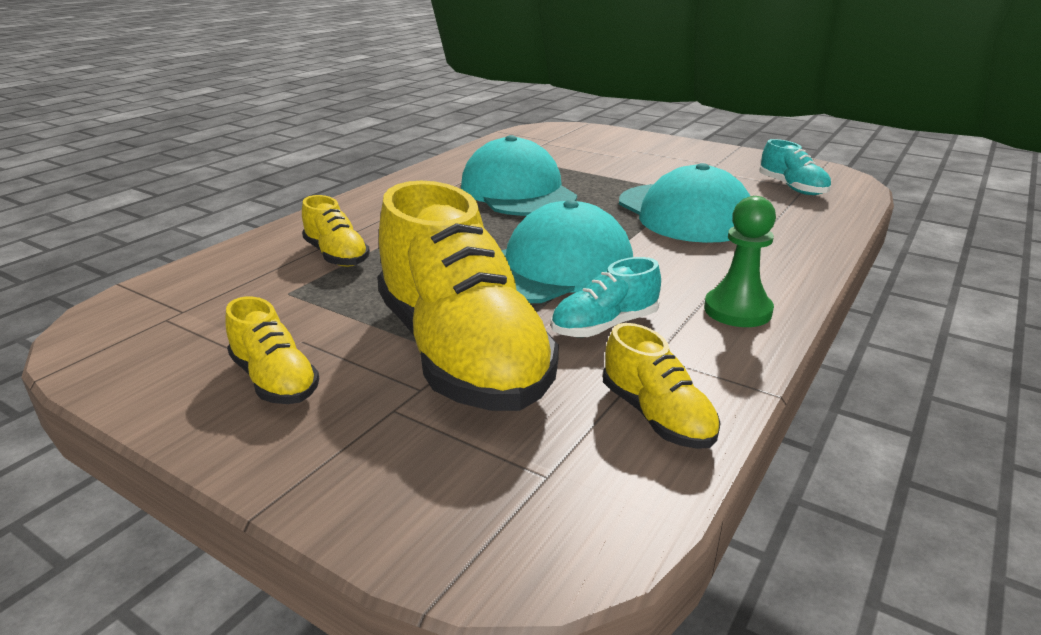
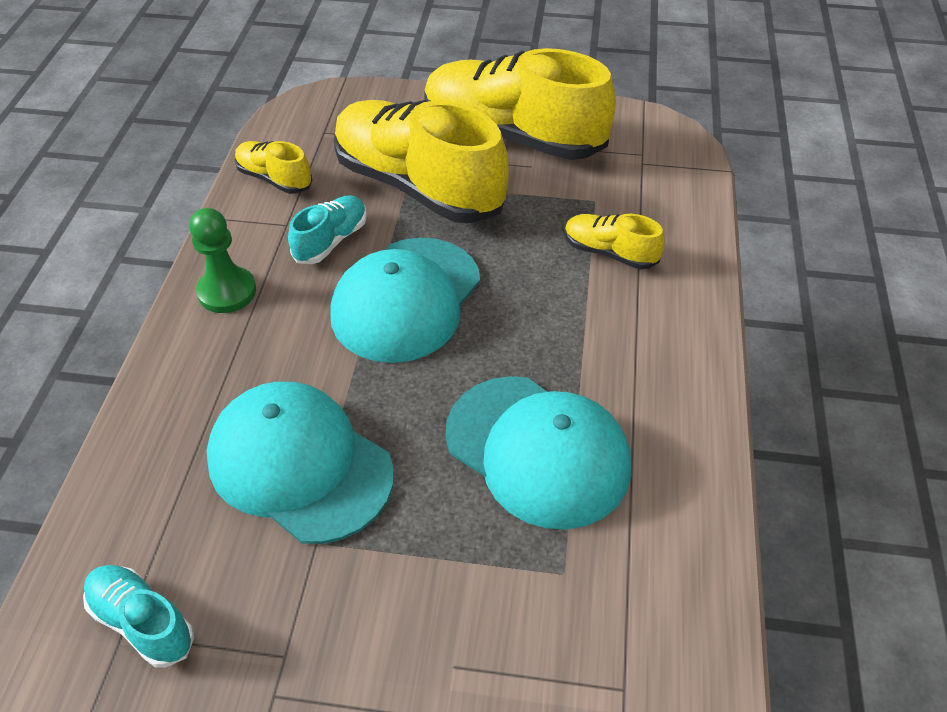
camera: 155 degrees right, 20 degrees up
yellow shoe [225,296,319,404] -> yellow shoe [424,48,616,160], size x2.19

